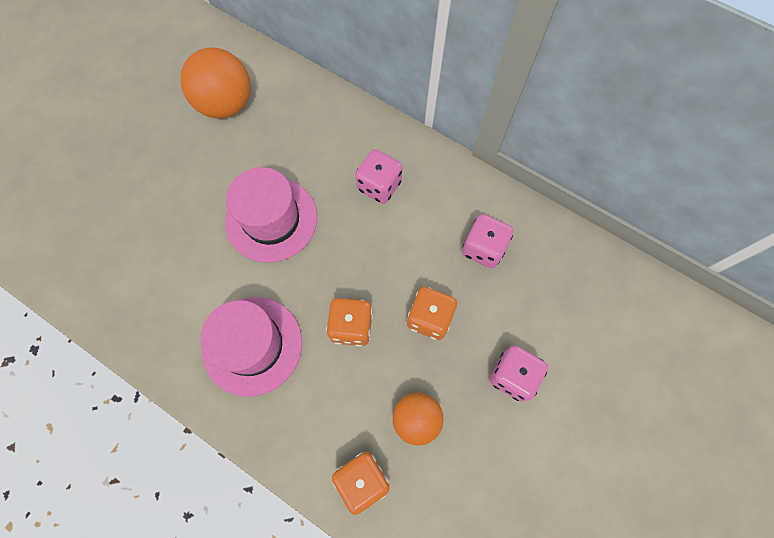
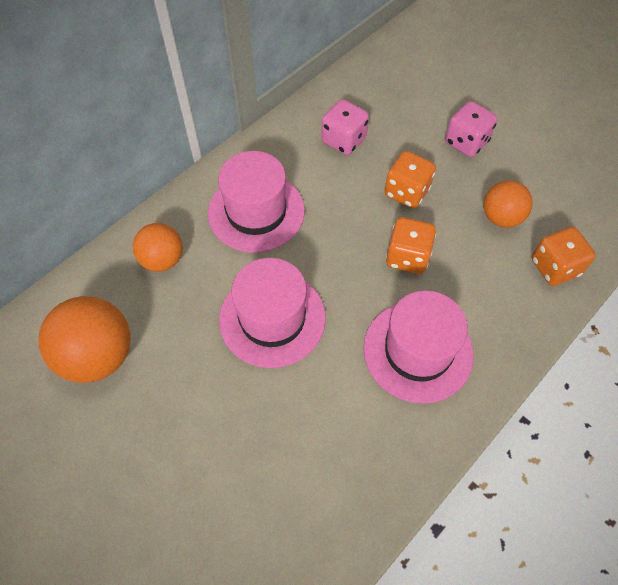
camera: 80 degrees left, 10 degrees down
pink dice [355,149,402,204] -> pink hat [208,151,305,253]
none -> orange ball [133,223,183,272]

